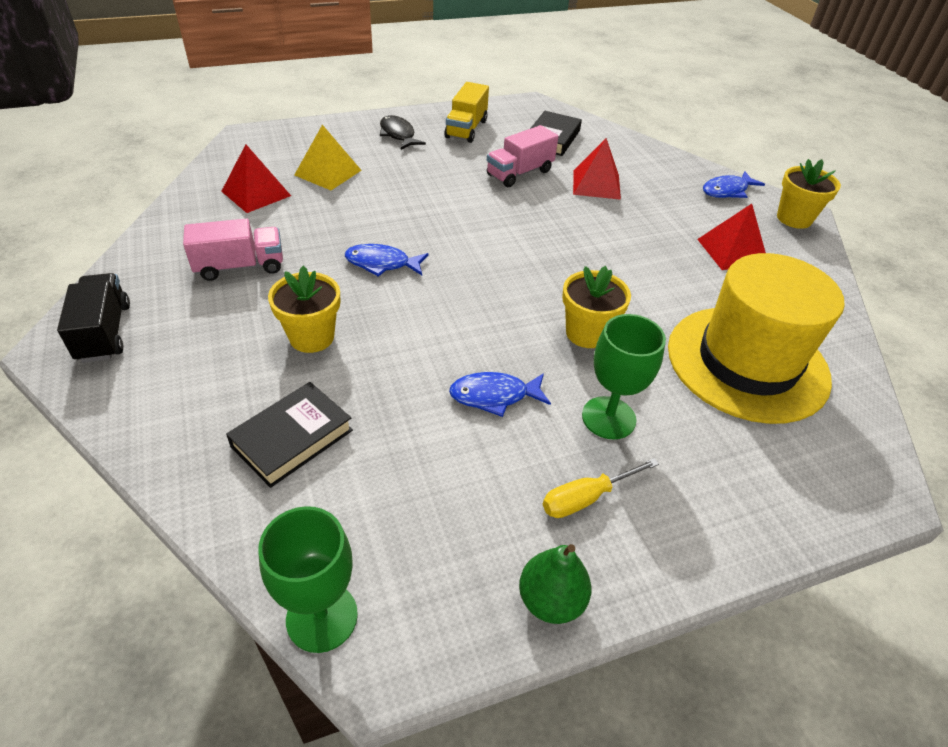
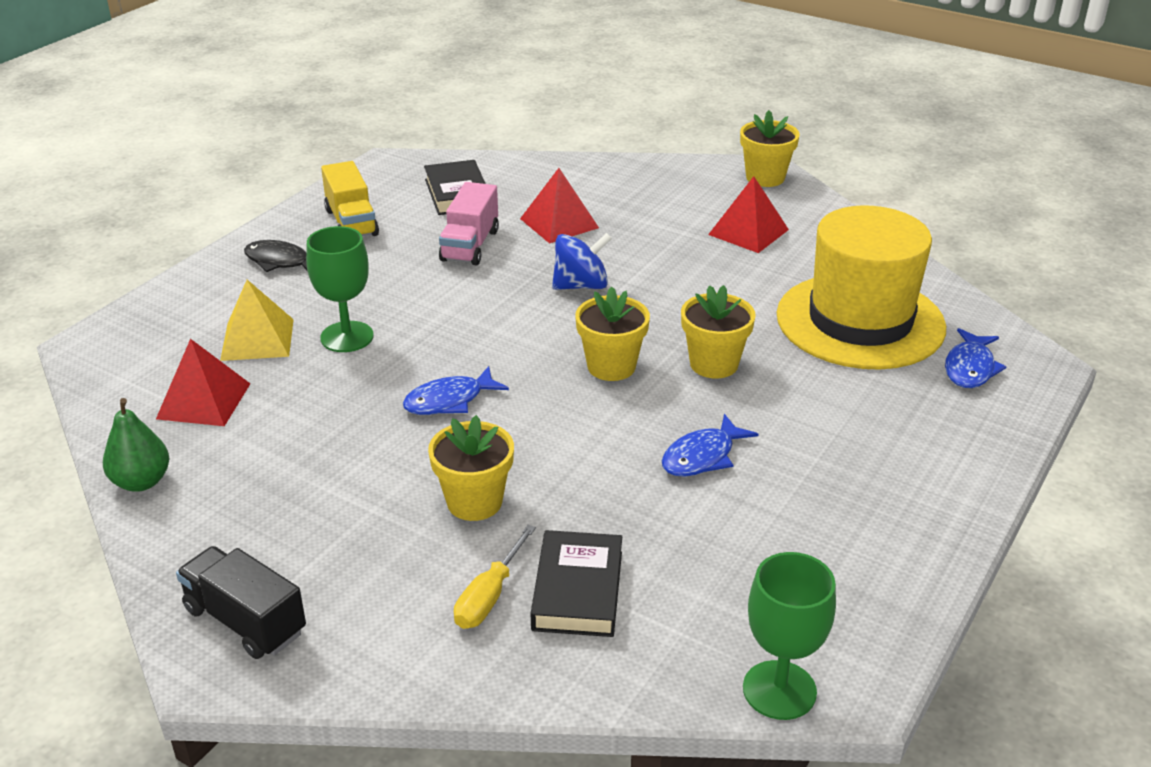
camera: 35 degrees left, 10 degrees down
pink truck [183,219,283,281] -> none
green pear [519,544,591,624] -> green pear moved to [103,398,169,492]
yellow screwdriver [543,458,659,518] -> yellow screwdriver moved to [454,525,536,629]
green goblet [582,314,666,439] -> green goblet moved to [306,226,374,352]
blue fish [703,171,765,198] -> blue fish moved to [945,328,1006,388]
none -> blue spinning top [552,233,612,290]
none -> yellow flower pot [575,286,650,381]

